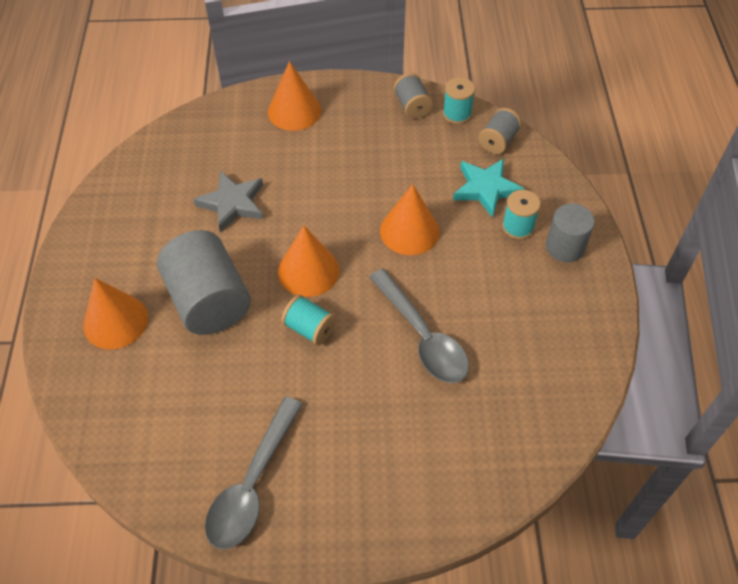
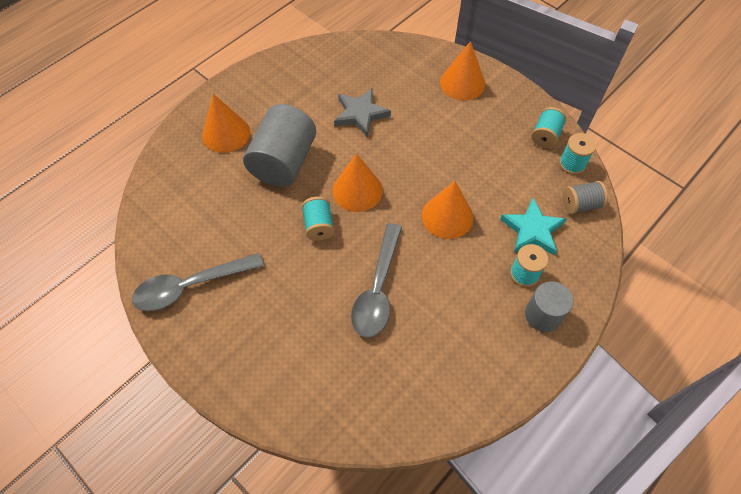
camera: 45 degrees right, 5 degrees up
grey spool [393,73,433,119] -> turquoise spool [531,107,567,148]

